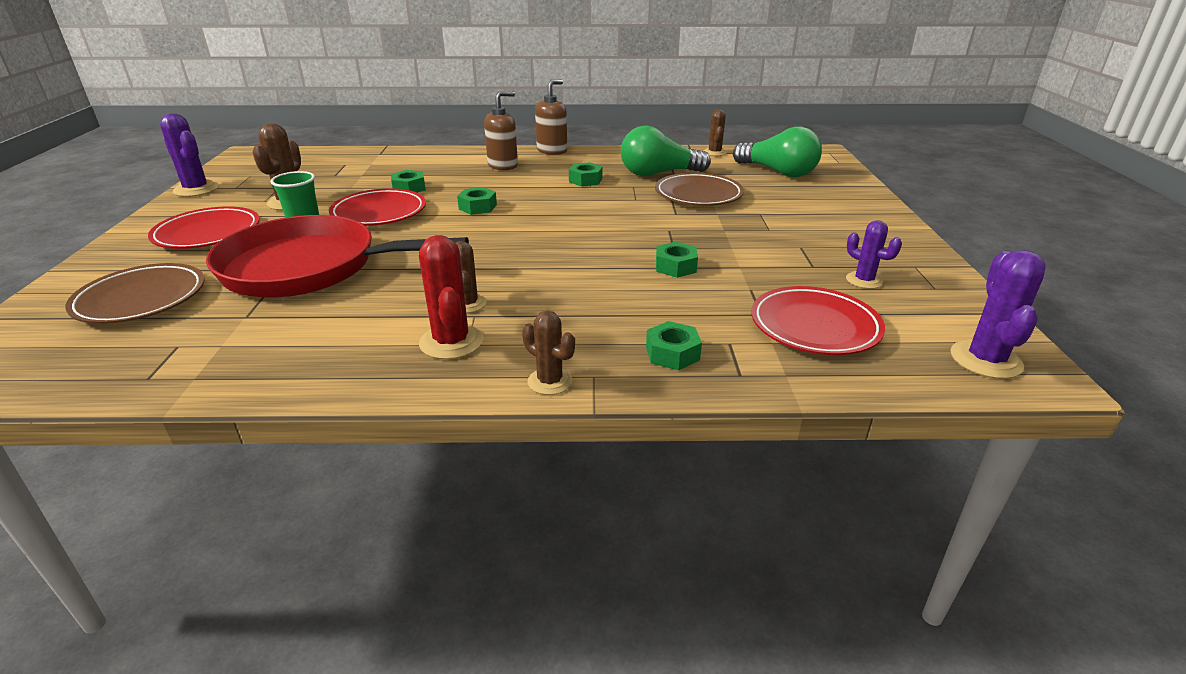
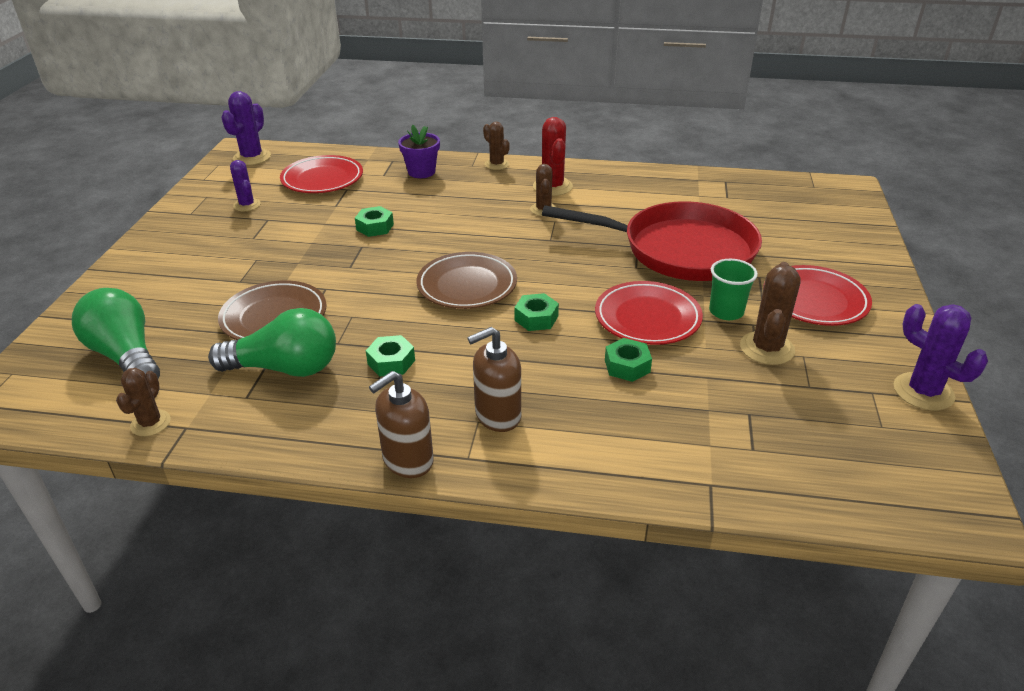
camera: 170 degrees left, 5 degrees up
brown plate [65,263,205,324] -> brown plate moved to [416,252,517,309]
green nut [646,321,702,370] -> purple flower pot [398,125,440,178]

